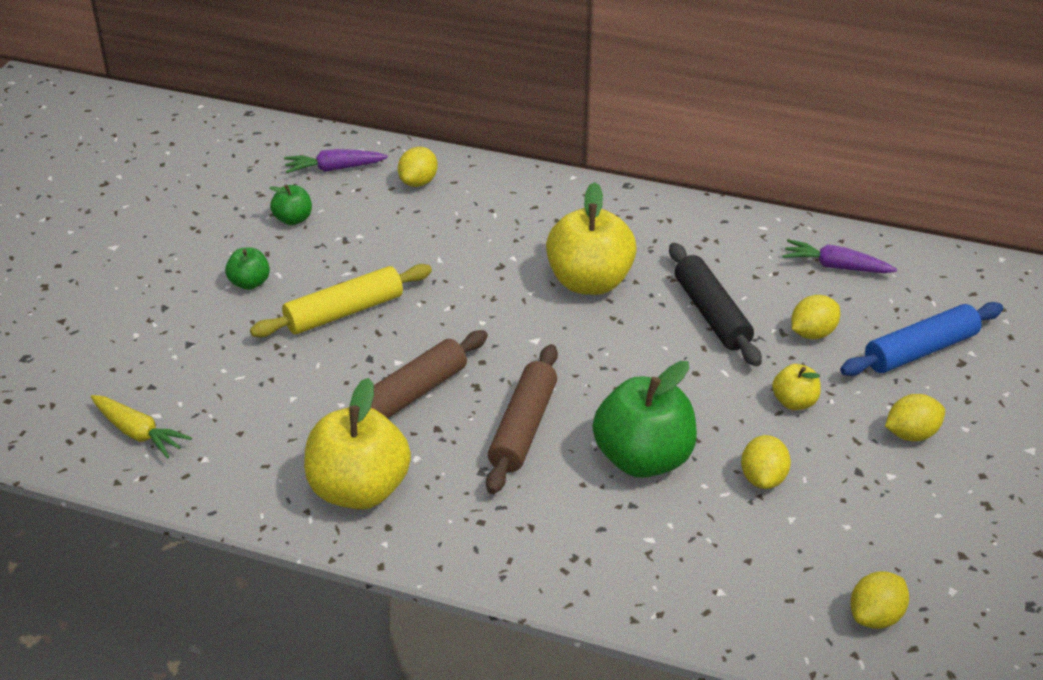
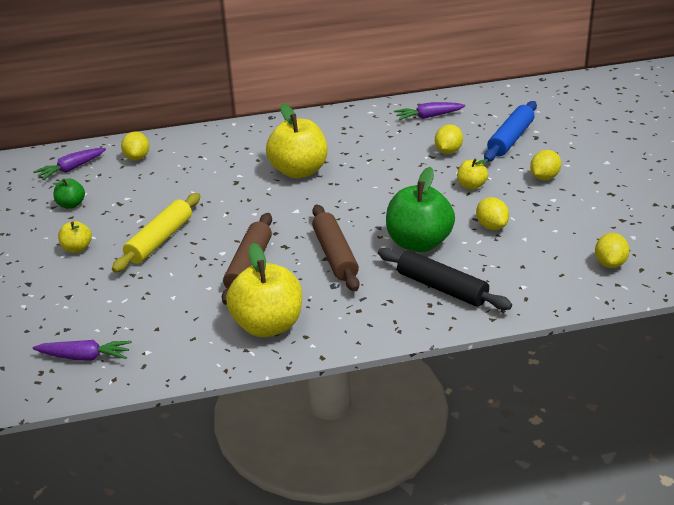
camera: 30 degrees left, 5 degrees down
yellow carrot [91,395,192,459] -> purple carrot [33,340,132,360]
green apple [225,247,270,290] -> yellow apple [58,221,92,253]
black rolling pin [669,243,762,366] -> black rolling pin moved to [378,248,512,310]

